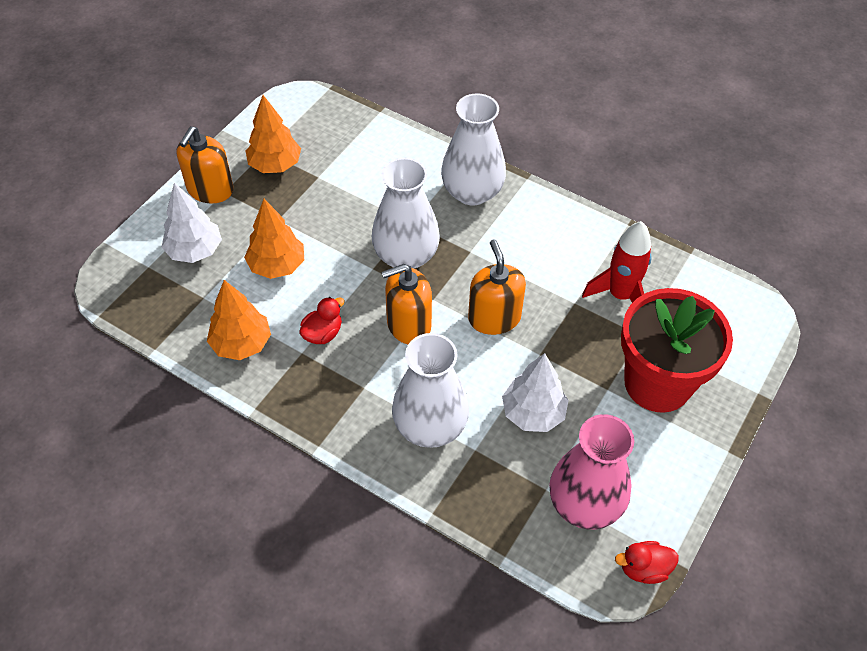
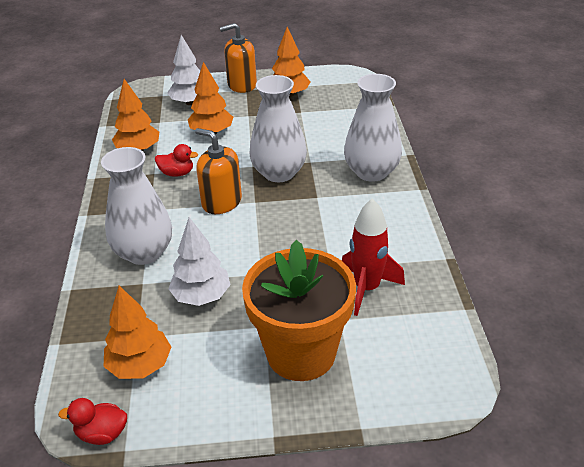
camera: 55 degrees right, 15 degrees down
orange soap dispenser [468,240,526,335] -> none
pink vase [549,414,634,530] -> orange tree [104,286,171,379]
red duck [615,541,679,584] -> red duck turned 45 degrees counterclockwise [58,398,127,445]
red flower pot [621,288,733,413] -> orange flower pot [242,240,356,381]

